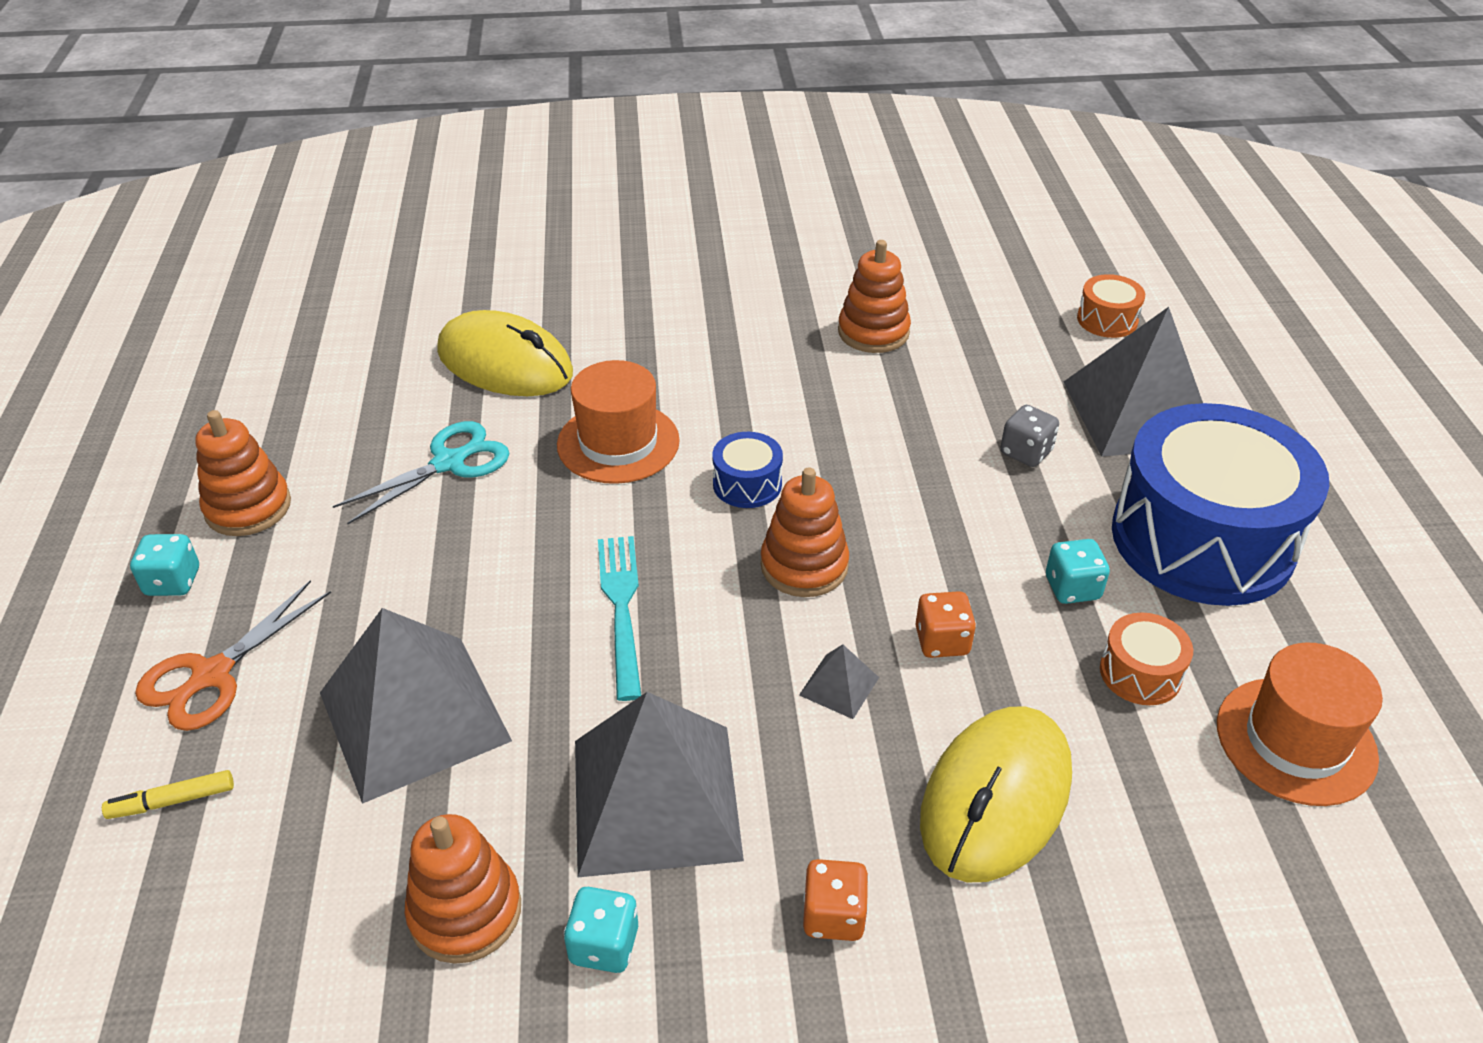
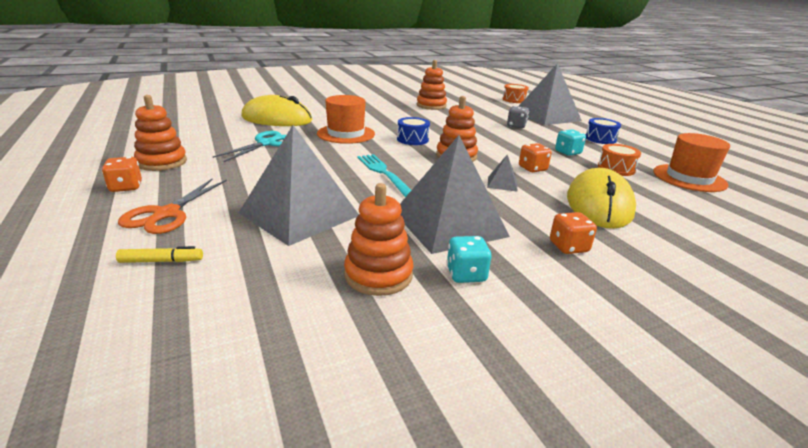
camera: 20 degrees left, 15 degrees down
yellow marker [102,770,234,819] -> yellow marker turned 150 degrees counterclockwise [116,246,203,263]
turquoise dice [130,534,199,596] -> orange dice [102,157,142,192]
blue drum [1112,403,1329,606] -> blue drum [586,118,621,144], size x0.41

